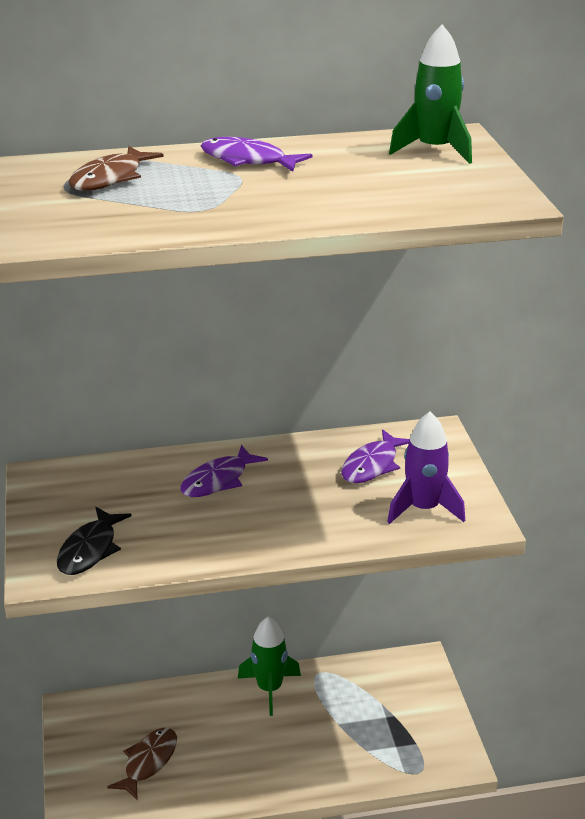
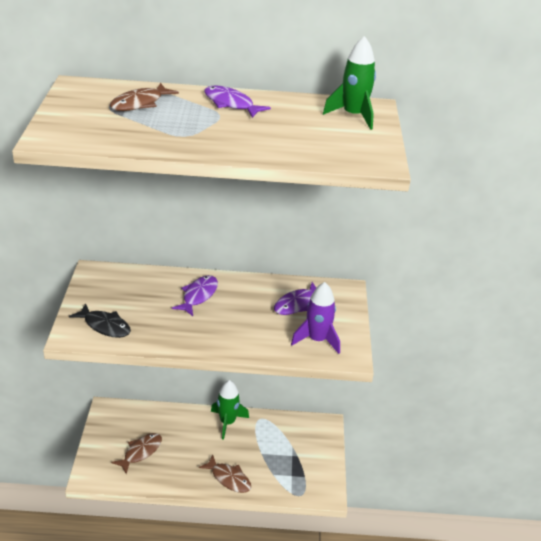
camera: 10 degrees right, 5 degrees up
black fish [57,507,132,575] -> black fish turned 90 degrees counterclockwise [69,303,131,338]
purple fish [181,445,268,497] -> purple fish turned 150 degrees clockwise [172,275,218,316]
none -> brown fish [199,455,251,493]

